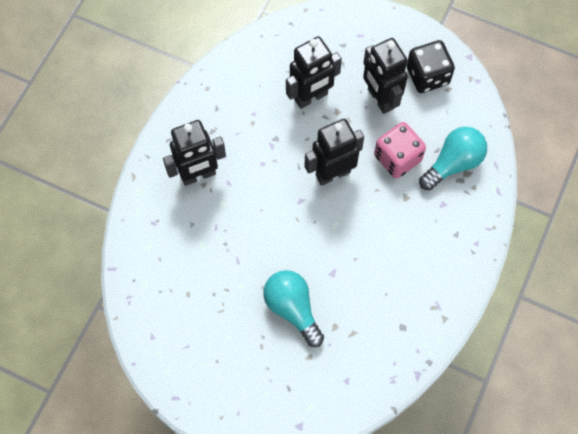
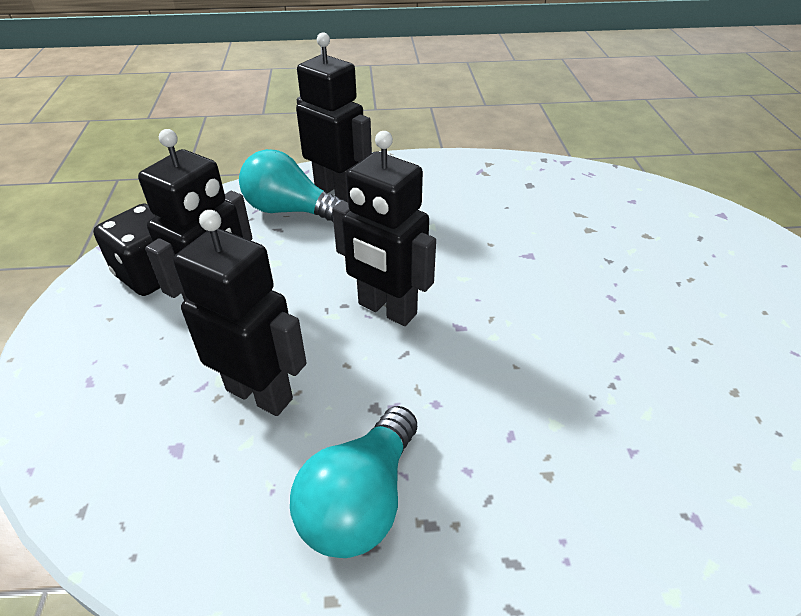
camera: 120 degrees left, 25 degrees down
black robot [163,120,226,186] -> black robot moved to [296,32,372,202]
turquoise light bulb [263,270,324,347] -> turquoise light bulb moved to [290,406,417,558]
pink dice [374,122,426,179] -> none

